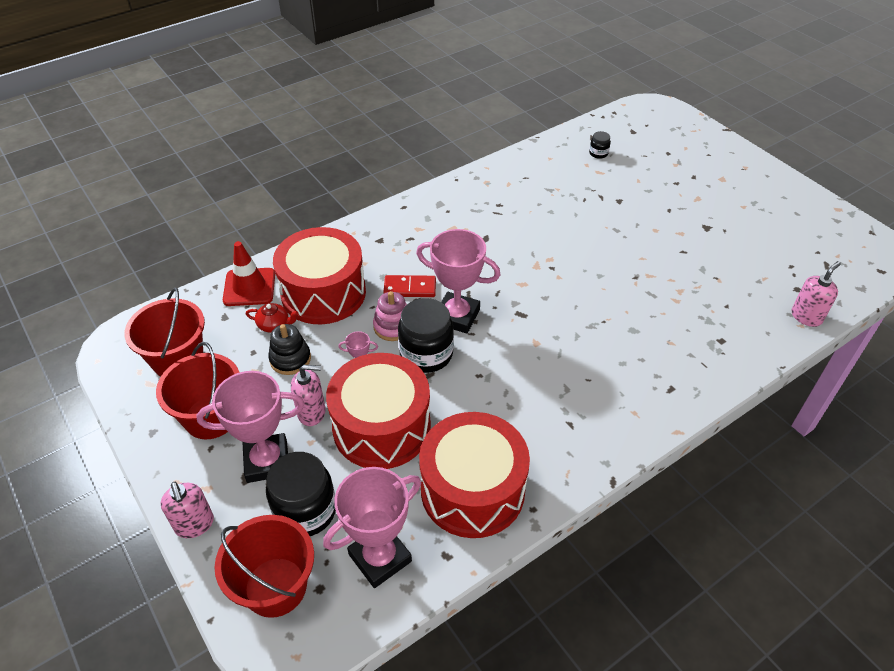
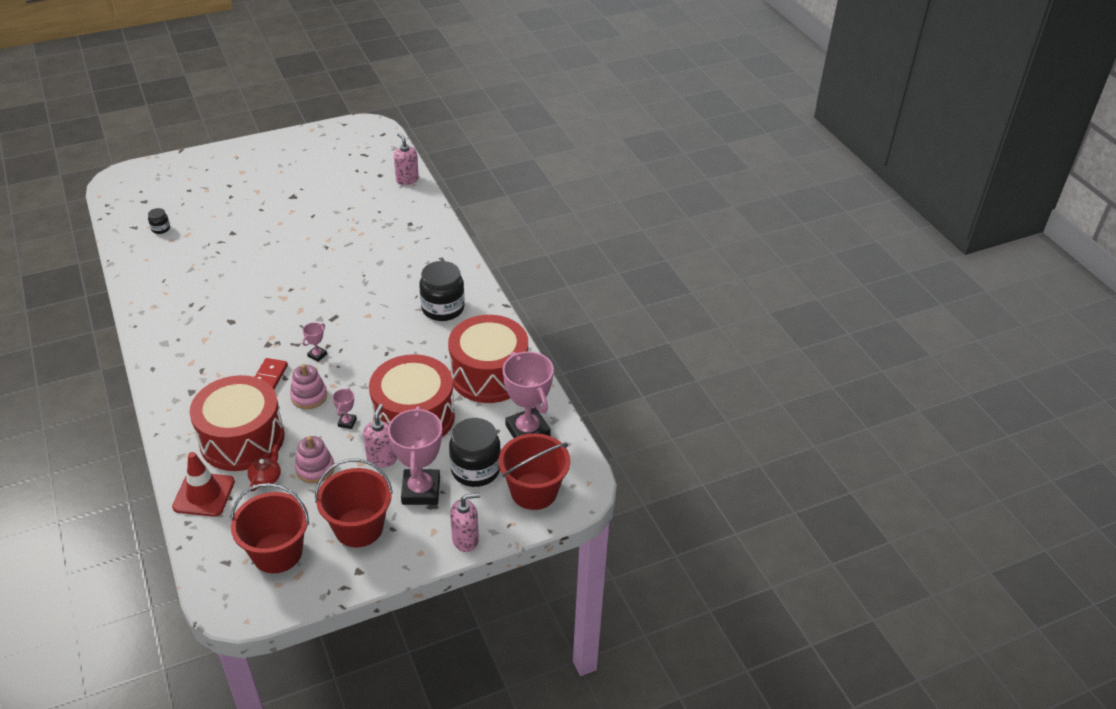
camera: 80 degrees left, 5 degrees down
black stacking toy [268,324,311,375] -> pink stacking toy [295,436,335,483]
black jar [398,298,454,373] -> black jar moved to [419,261,465,321]
pink trophy [416,229,501,334] -> pink trophy [302,322,327,362], size x0.43

